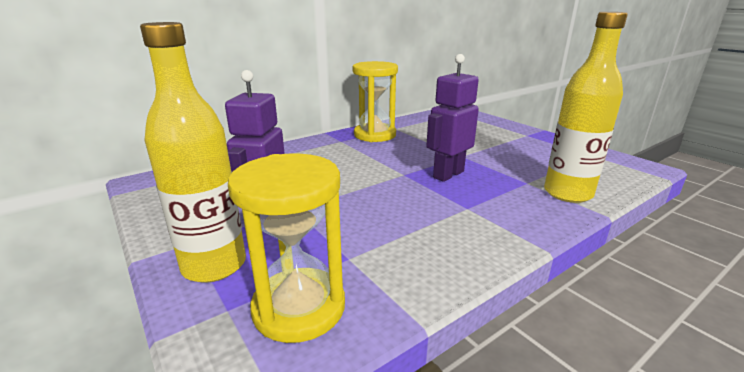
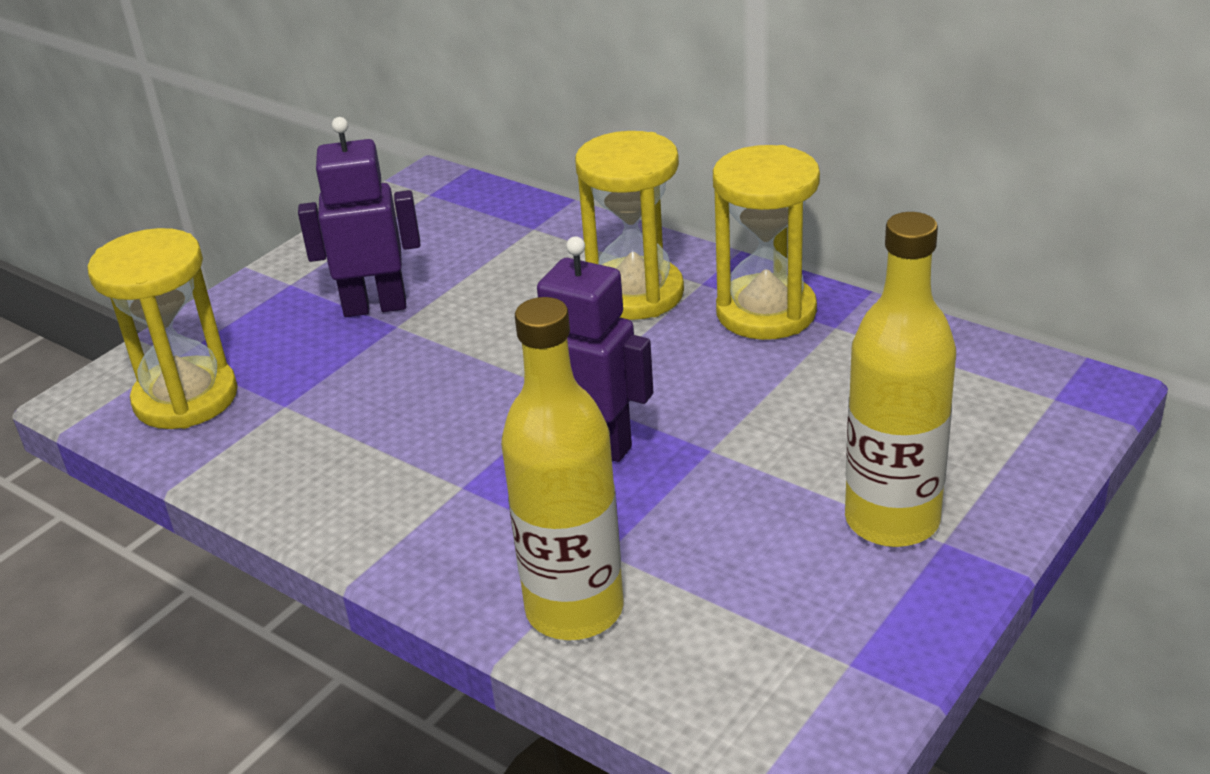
camera: 75 degrees right, 10 degrees up
yellow bottle [140,22,246,283] -> yellow bottle moved to [845,212,956,547]
none -> yellow hourglass [575,131,684,320]

